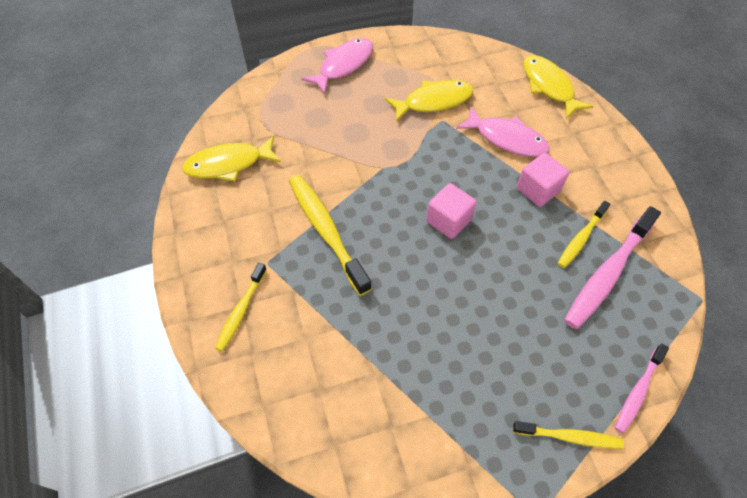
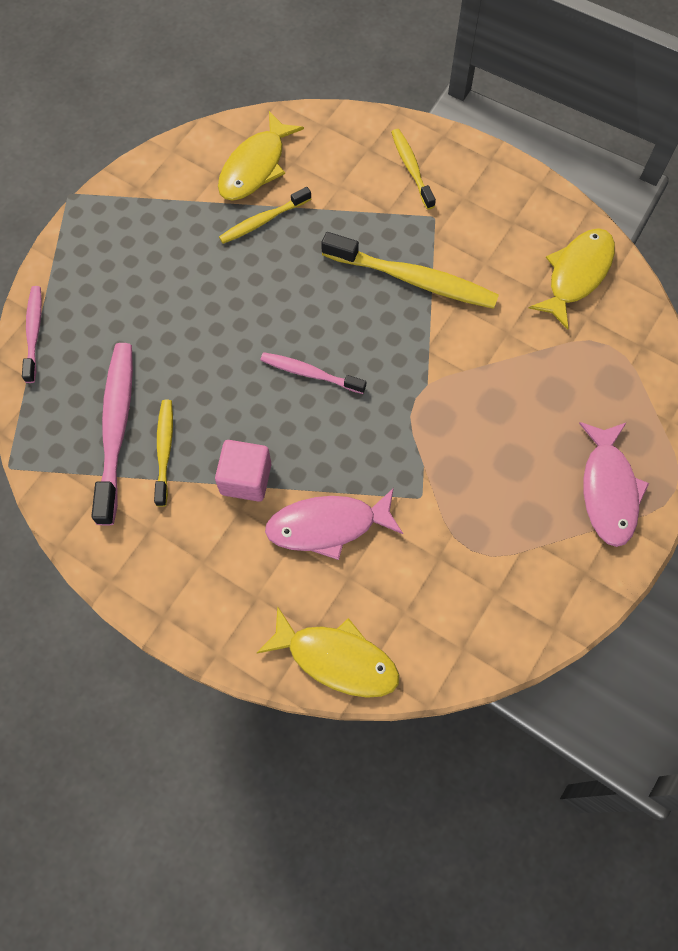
camera: 140 degrees right, 10 degrees up
yellow fish [385,80,474,122] -> yellow fish moved to [218,111,304,201]
pink cube [426,183,476,239] -> pink toothbrush [260,352,366,394]
yellow toothbrush [513,421,624,449] -> yellow toothbrush moved to [219,187,311,244]

